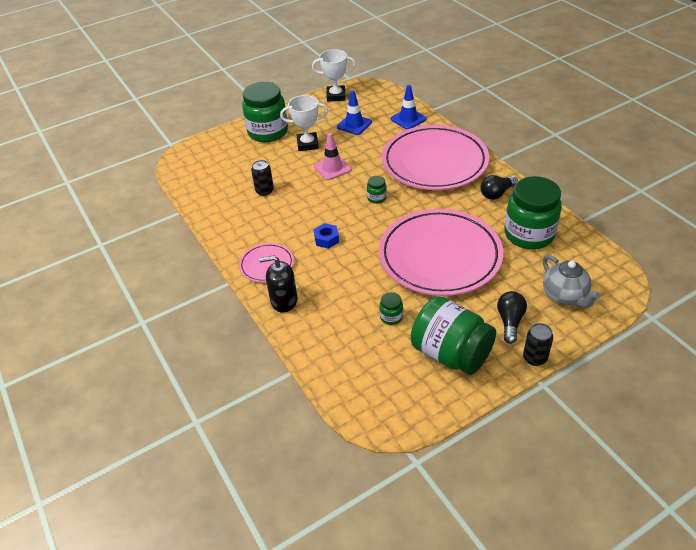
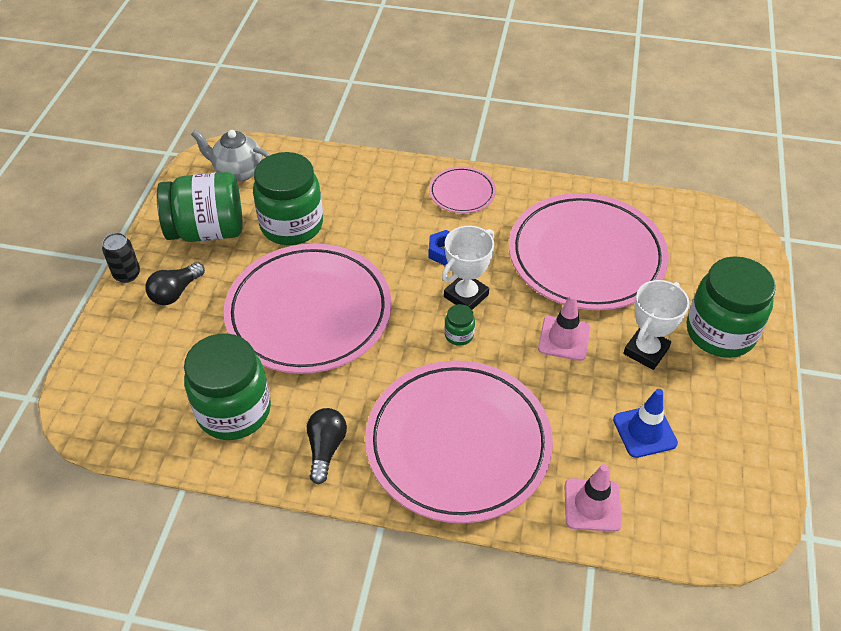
camera: 130 degrees right, 5 degrees up
black can [251,160,274,196] -> pink plate [509,193,669,310]
black soap dispenser [259,255,297,313] -> none
white trophy [312,49,356,102] -> white trophy moved to [442,226,494,310]
green jar [379,292,403,325] -> green jar [253,152,323,245], size x2.39
blue traffic cone [391,85,427,129] -> pink traffic cone [564,464,622,532]
black light bulb [497,291,527,344] -> black light bulb turned 75 degrees clockwise [146,262,205,305]
grey teapot [543,255,600,308] -> grey teapot moved to [191,130,270,182]

